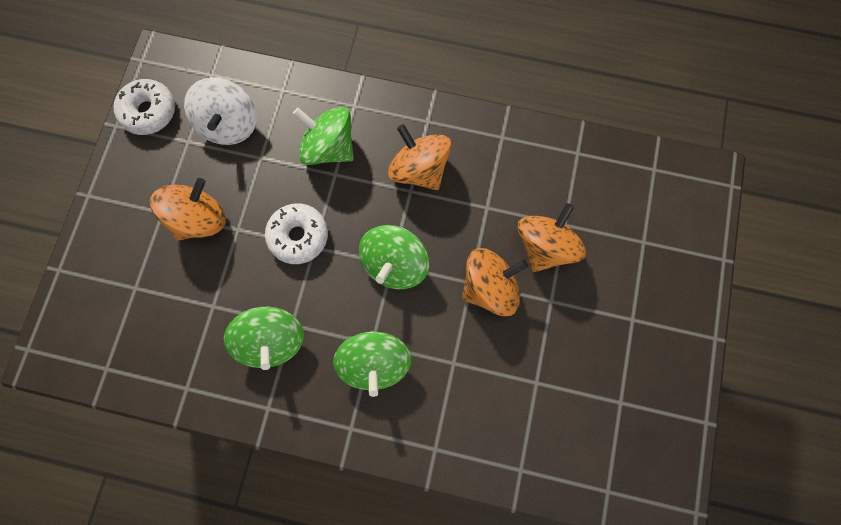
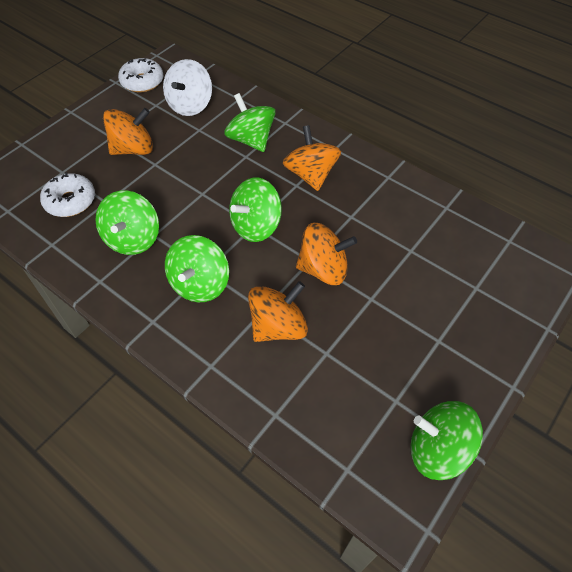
camera: 25 degrees right, 20 degrees down
white donut [265,203,328,264] -> white donut moved to [40,172,95,217]
orange spinning top [518,203,586,272] -> orange spinning top moved to [248,281,308,342]
none -> green spinning top [410,401,483,480]

